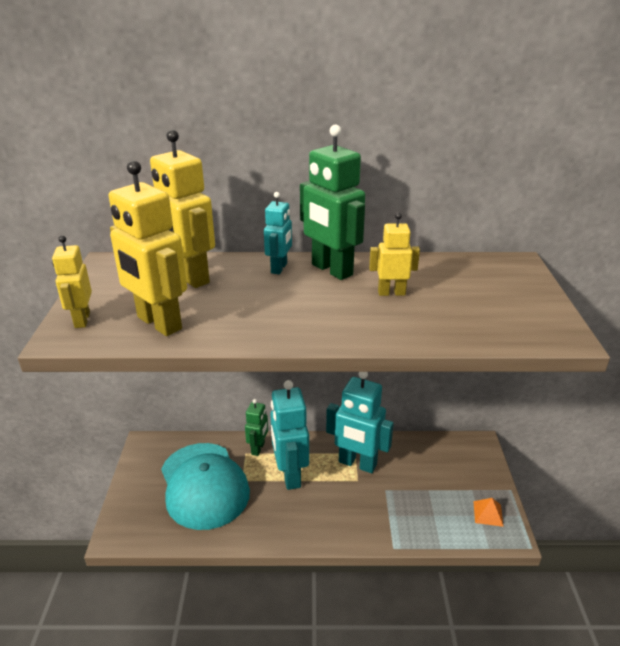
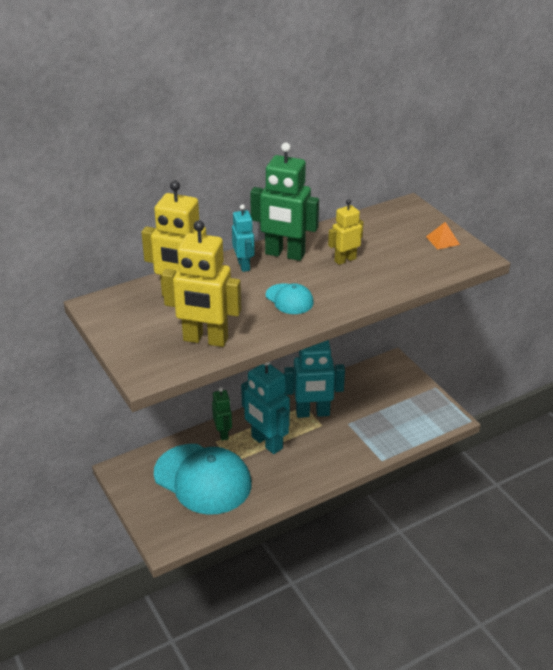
camera: 30 degrees left, 5 degrees up
yellow robot [52,235,92,328] -> none
orange pyramid [473,498,504,527] -> orange pyramid moved to [426,222,460,249]
none -> turquoise cap [266,283,314,314]

